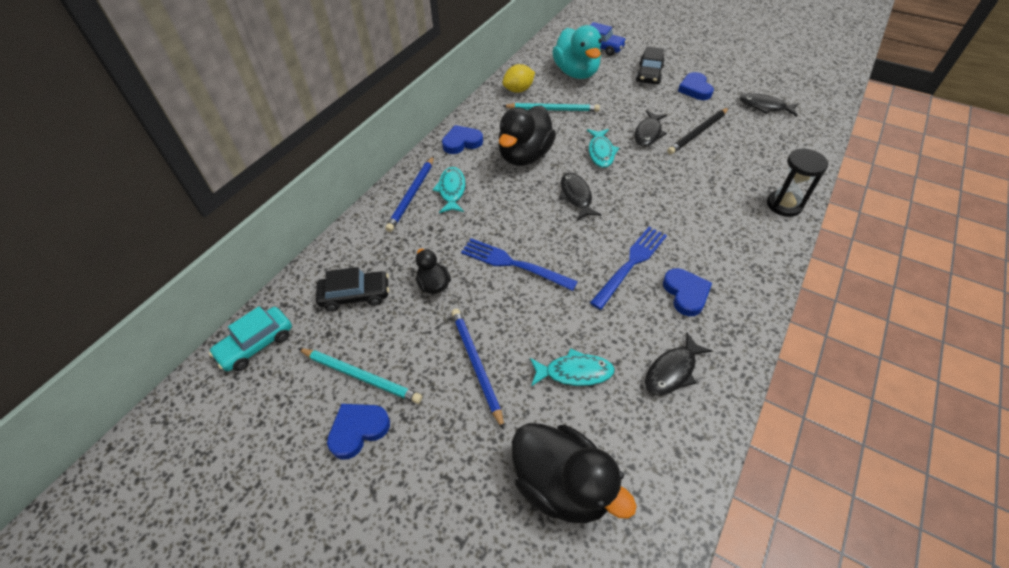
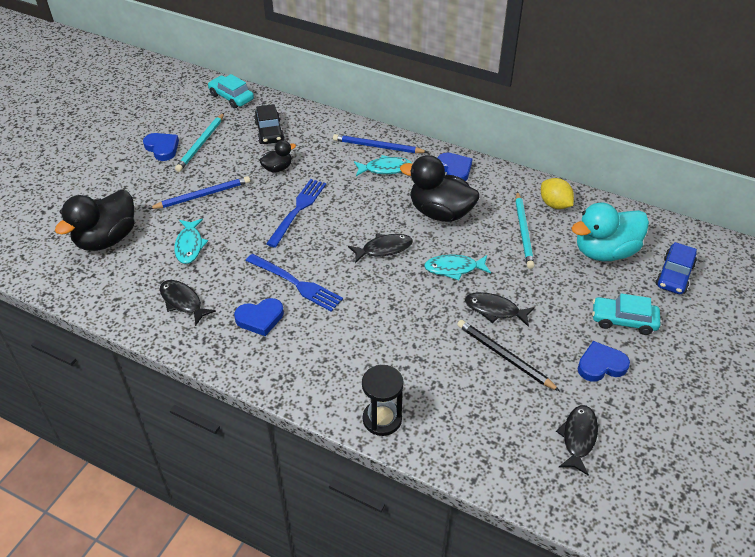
camera: 85 degrees right, 5 degrees down
black car [636,47,665,84] -> turquoise car [592,294,660,335]

